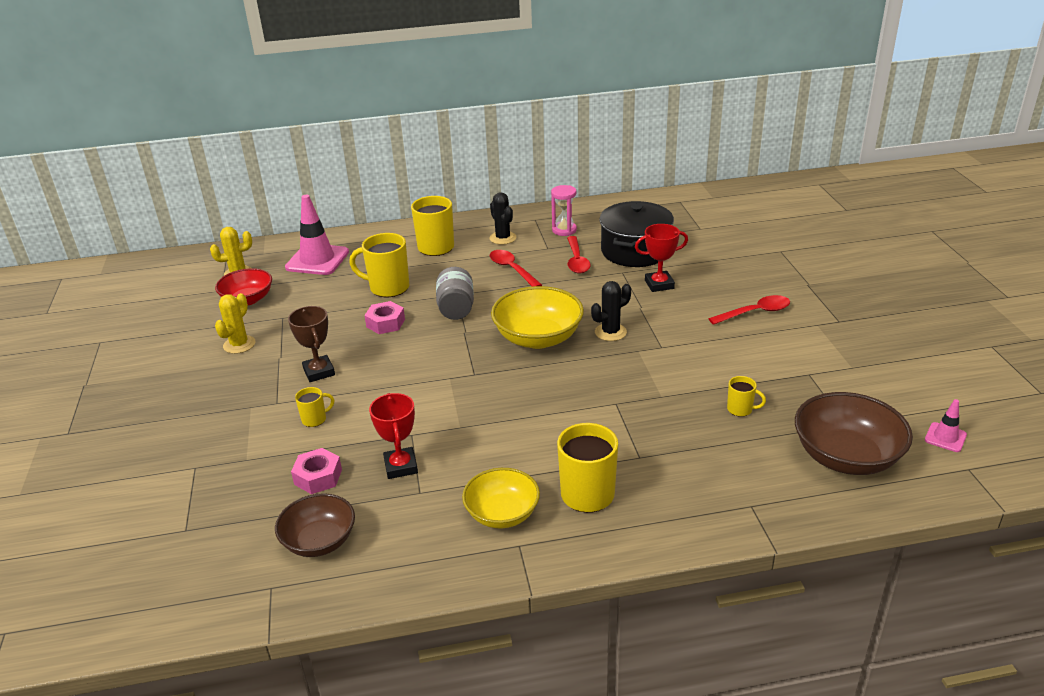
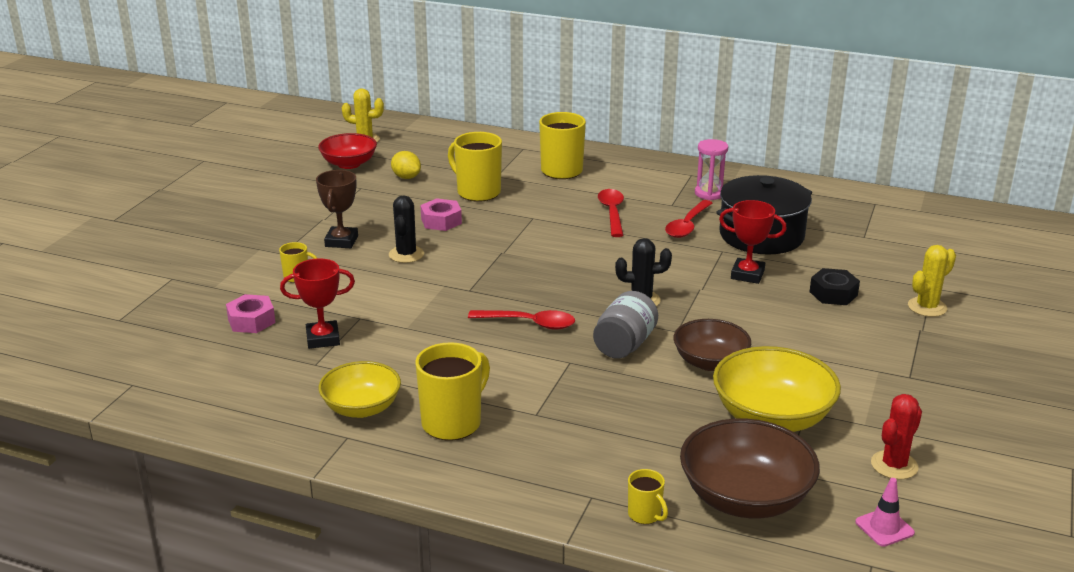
camera: 30 degrees right, 5 degrees down
yellow cactus [215,293,255,354] -> yellow cactus moved to [908,245,956,317]
brown bowl [275,493,355,557] -> brown bowl moved to [673,319,751,371]
pink traffic cone [285,195,349,275] -> none
red trophy [369,393,418,479] -> red trophy turned 60 degrees clockwise [280,258,355,349]
grey jar [436,267,474,320] -> grey jar moved to [593,291,658,359]
black cactus [489,192,516,245] -> black cactus moved to [389,195,424,263]
yellow bowl [491,286,584,349] -> yellow bowl moved to [713,346,841,432]
red spoon [709,295,790,325] -> red spoon moved to [468,310,575,330]
yellow mug [727,376,766,417] -> yellow mug moved to [628,469,668,524]
none -> yellow lemon [391,151,421,179]
none -> black nut [809,268,860,305]
none -> red cactus [871,394,922,480]

